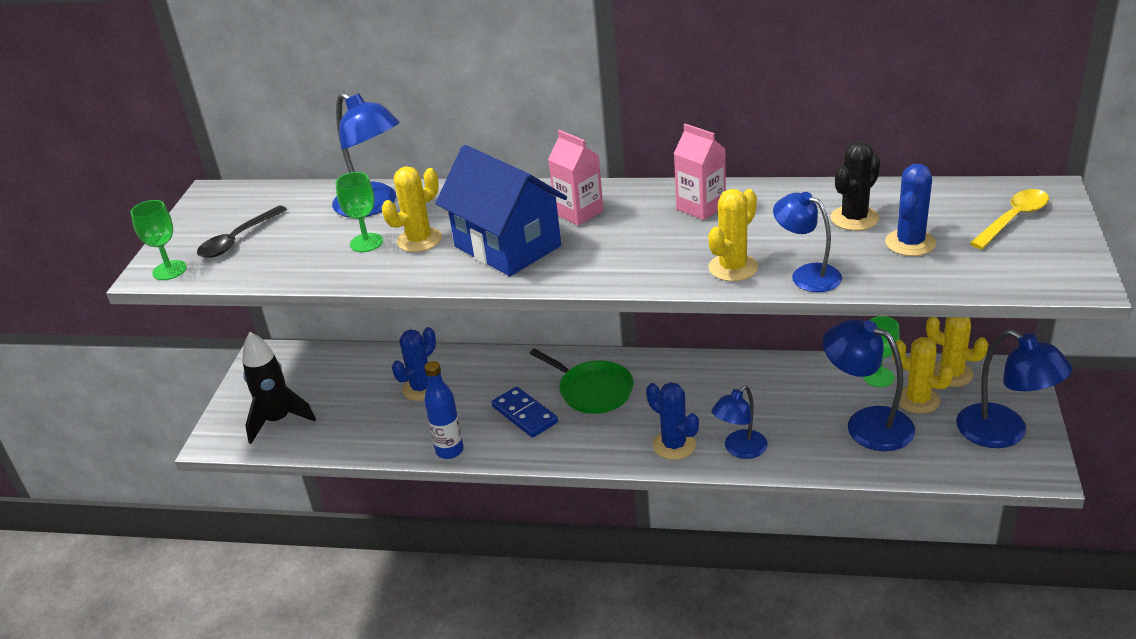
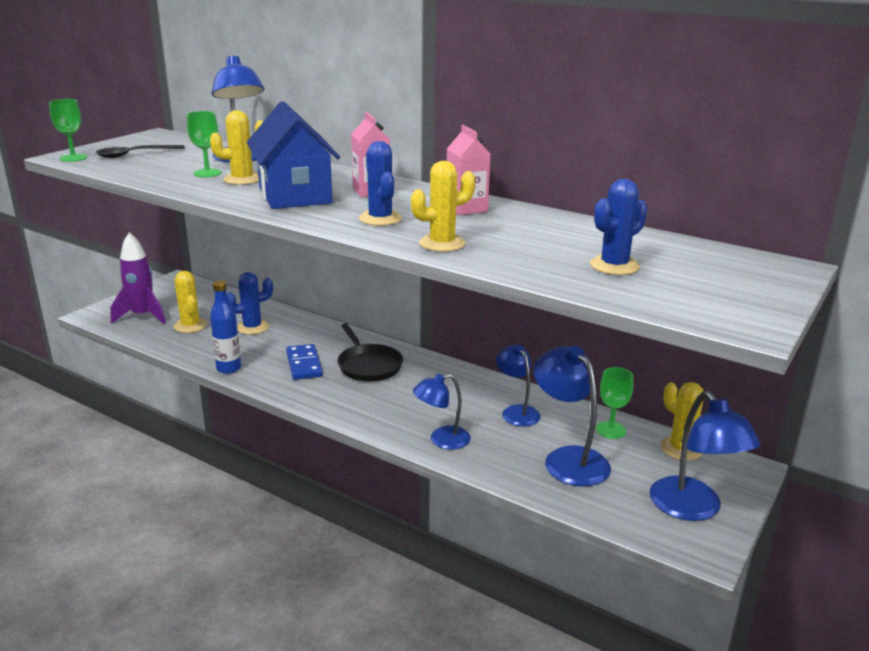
camera: 20 degrees right, 10 degrees down
black rocket [242,332,316,444] -> purple rocket [110,232,166,324]
green pan [530,348,634,414] -> black pan [337,323,403,382]
blue cactus [646,382,699,460] -> blue cactus moved to [359,141,402,226]
blue lamp [773,192,842,292] -> blue lamp moved to [496,345,541,426]
black cactus [831,141,880,231] -> none
yellow cactus [892,337,954,414] -> yellow cactus moved to [174,271,207,333]
yellow spoon [970,189,1049,249] -> none

